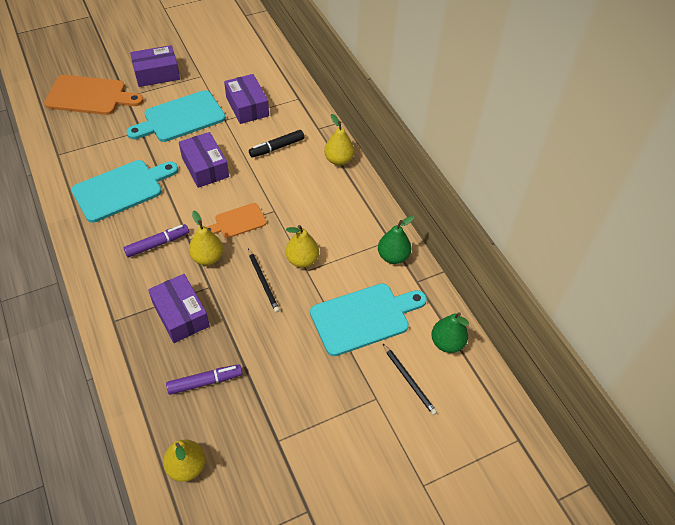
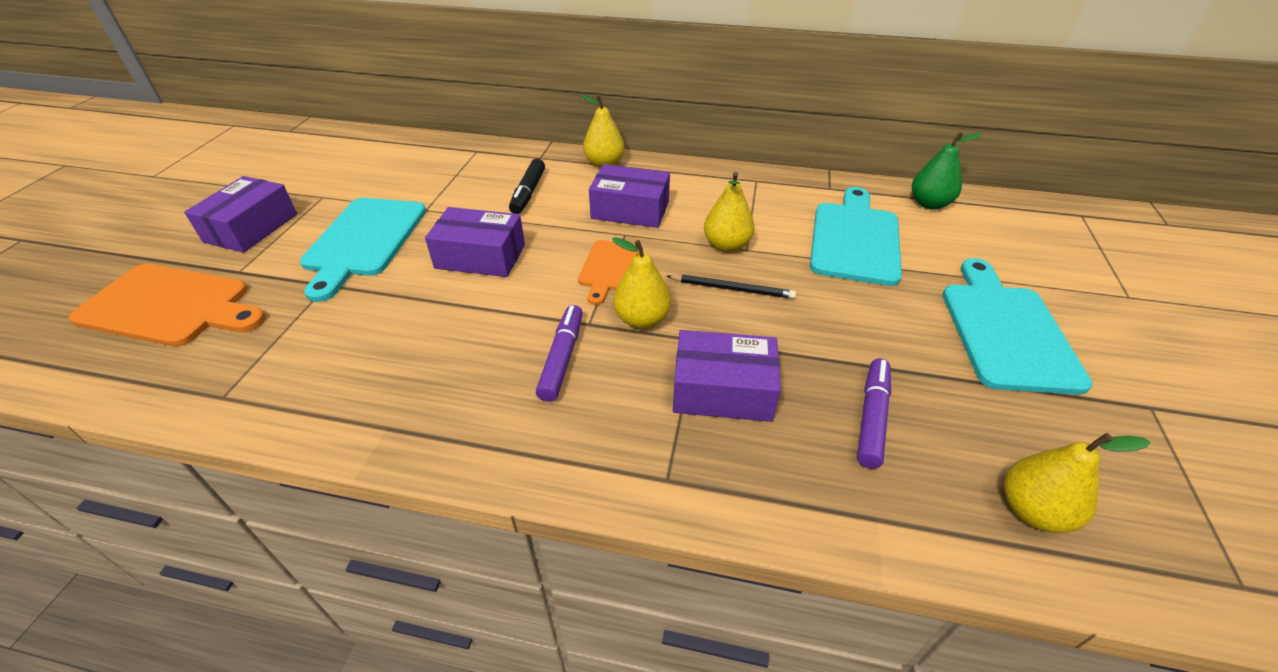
camera: 50 degrees left, 10 degrees down
orange cutting board [44,75,144,115] -> orange cutting board turned 60 degrees clockwise [69,264,266,347]
turquoise cutting board [71,160,178,223] -> turquoise cutting board moved to [942,258,1093,395]
purple box [224,74,269,124] -> purple box moved to [589,164,670,228]
green pear [378,216,414,264] -> none
black pencil [383,344,437,415] -> none

